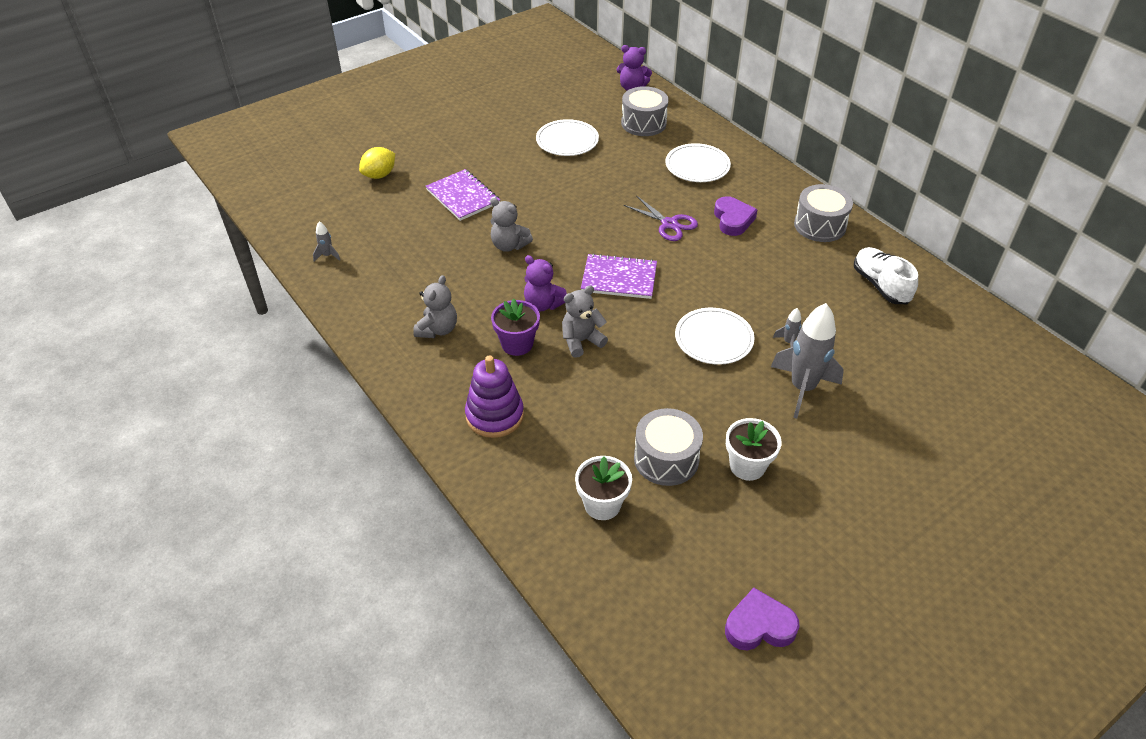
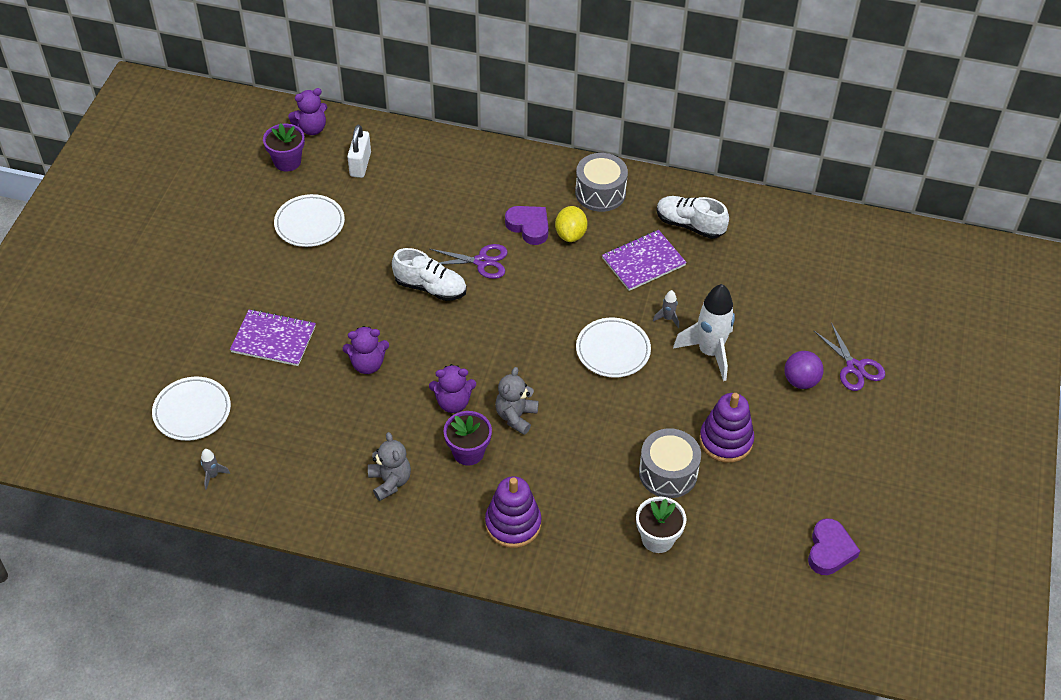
camera: 40 degrees left, 5 degrees up
yellow lemon [359,147,395,179] -> yellow lemon moved to [555,206,588,242]
grey teddy bear [490,198,533,252] -> purple teddy bear [343,326,389,374]
purple notebook [581,253,657,299] -> purple notebook moved to [602,230,687,291]
grey drum [621,86,669,136] -> white padlock [347,125,371,178]
white plate [666,143,731,182] -> white plate moved to [152,377,231,441]
purple heart [725,588,800,650] -> purple heart turned 150 degrees clockwise [808,518,860,575]
white flower pot [726,418,782,481] -> purple stacking toy [699,393,754,463]
grey rocket [771,303,844,419] -> white rocket [673,284,735,381]
none -> purple flower pot [263,123,305,172]
none -> white shoe [392,248,466,301]
none -> purple ball [784,351,824,389]
none -> purple scissors [814,323,885,391]

